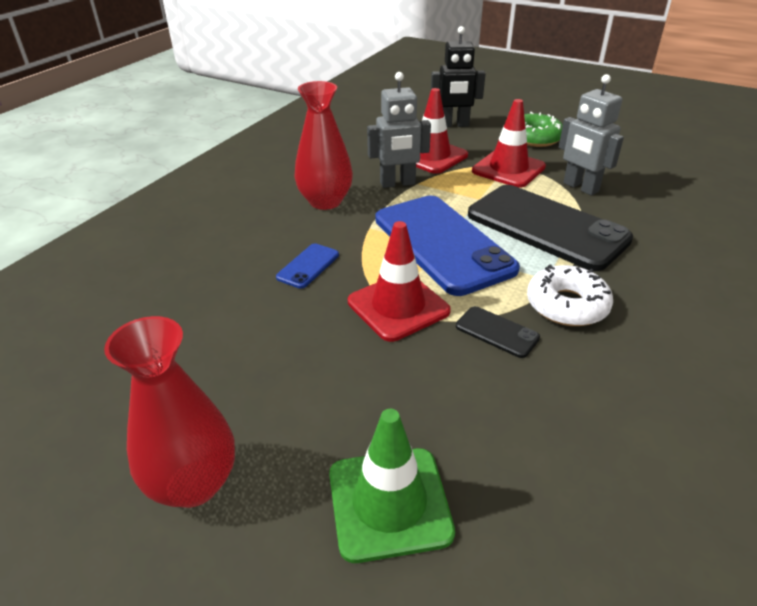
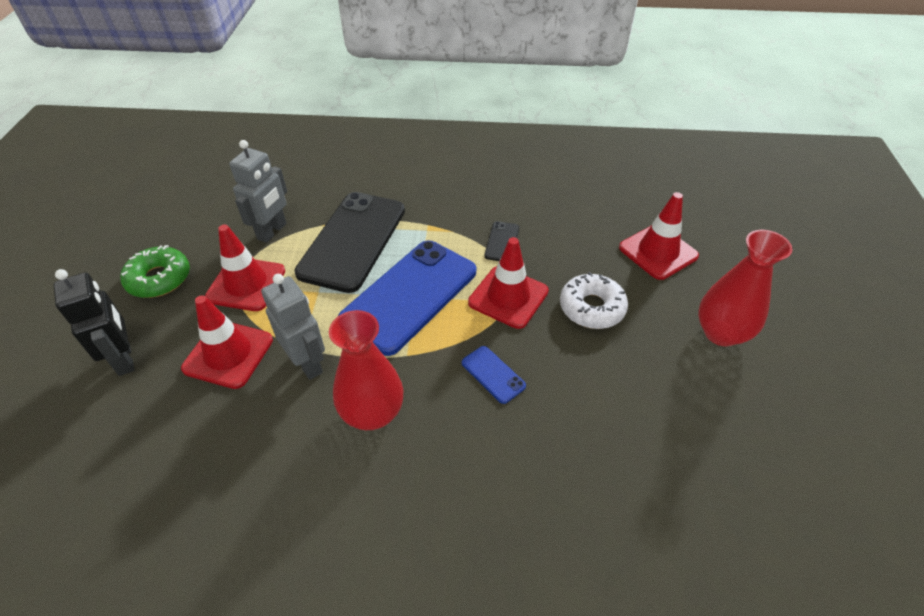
camera: 115 degrees left, 10 degrees up
blue phone [276,243,339,289] -> blue phone turned 45 degrees clockwise [462,346,526,404]
green traffic cone [329,409,455,563] -> red traffic cone [619,192,699,280]
white donut [527,264,613,326] -> white donut moved to [560,272,628,329]

